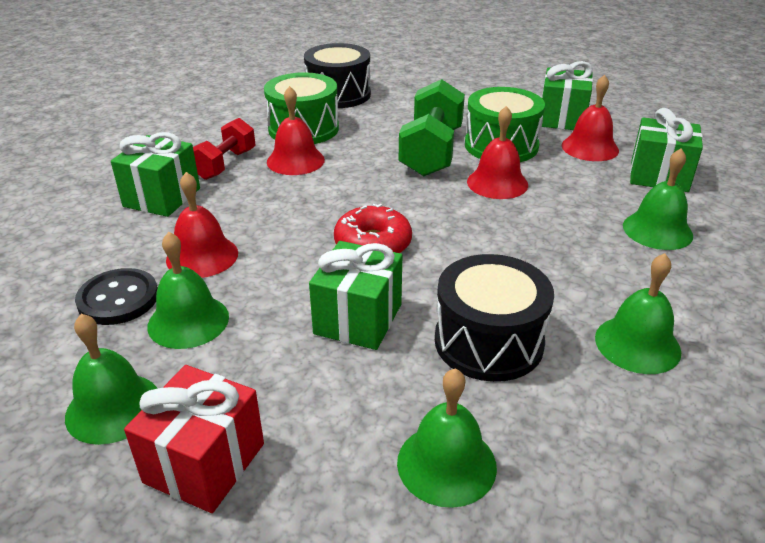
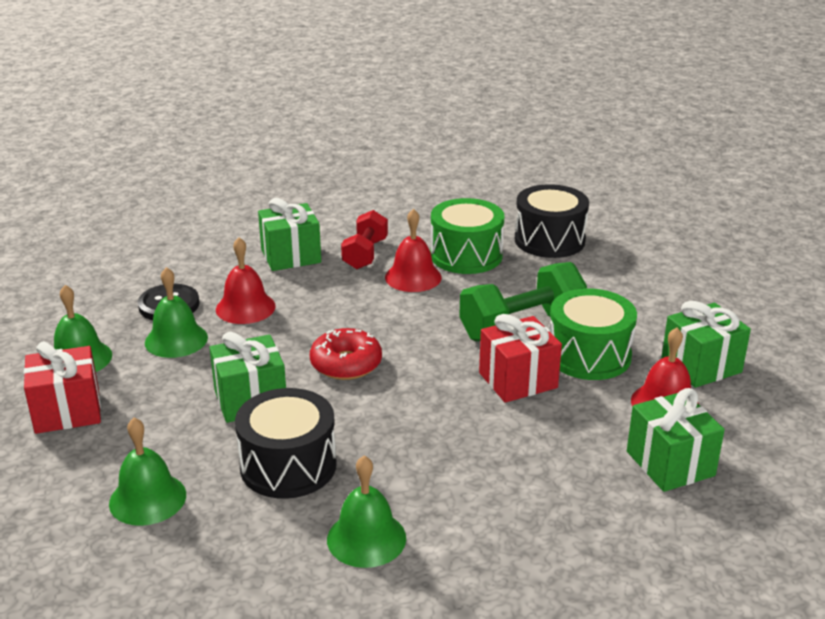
camera: 50 degrees right, 5 degrees down
red dumbbell [193,118,256,180] -> red dumbbell turned 60 degrees counterclockwise [341,210,388,269]
red bell [467,106,528,199] -> red gift [479,314,562,403]
green bell [623,149,693,250] -> none

